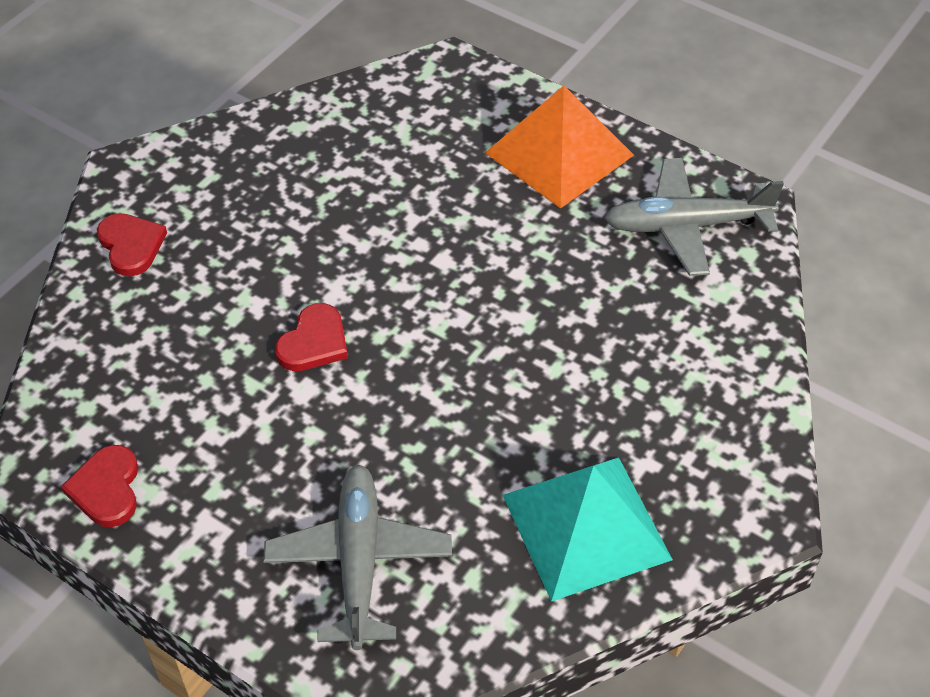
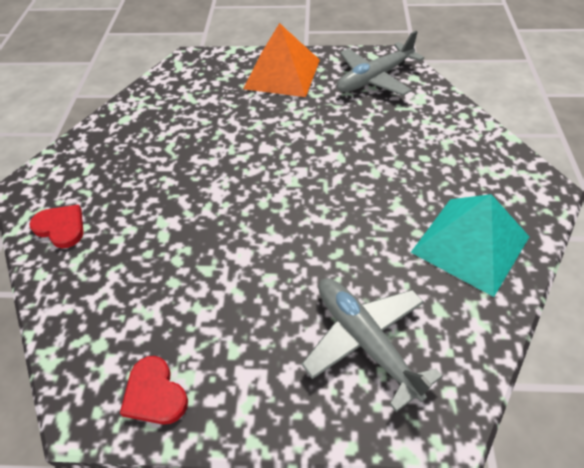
camera: 30 degrees left, 0 degrees up
red heart [275,303,348,371] -> none

